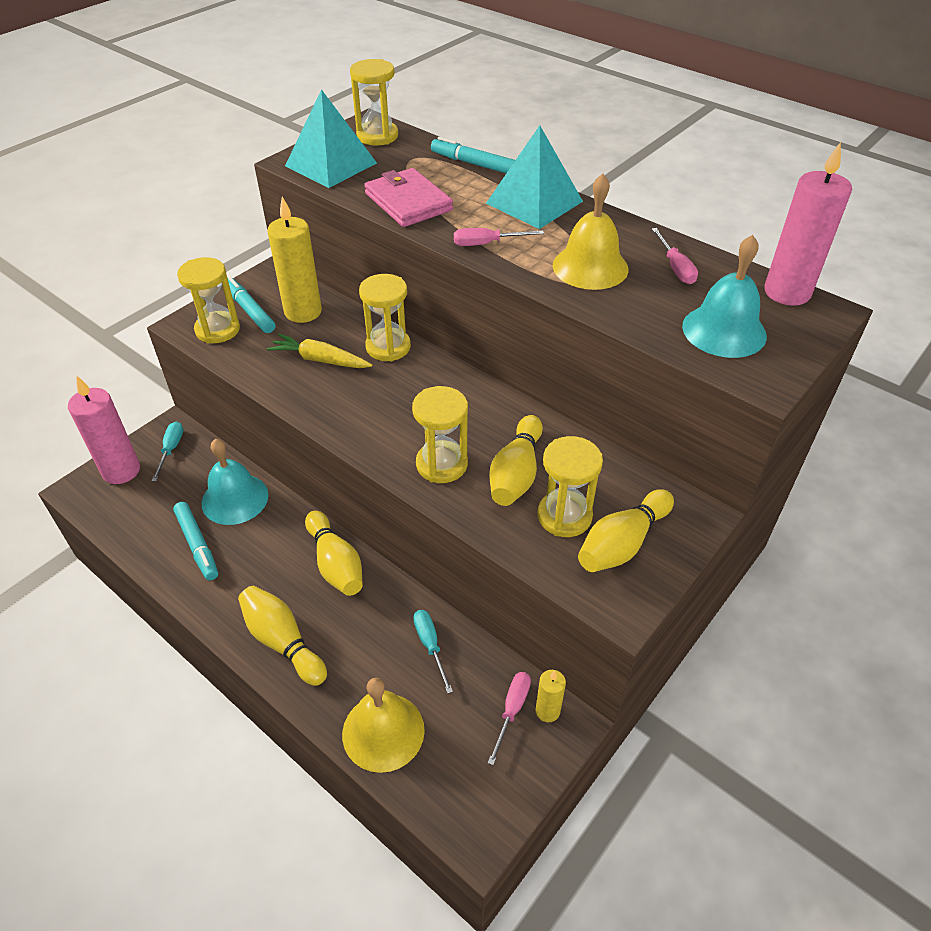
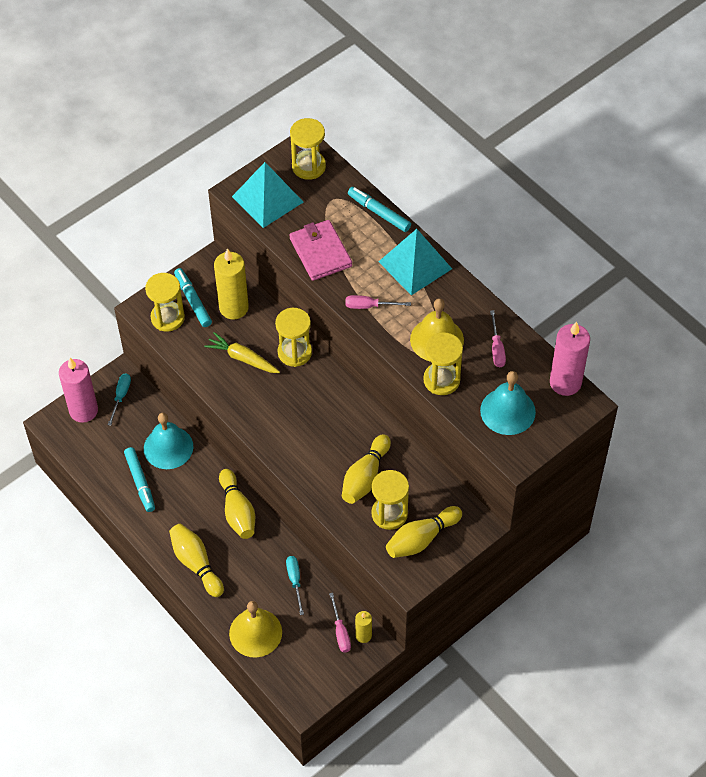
camera: 10 degrees right, 10 degrees up
yellow hourglass [412,386,468,483] -> yellow hourglass moved to [423,332,463,395]
pink screwdriver [488,672,531,765] -> pink screwdriver turned 135 degrees clockwise [329,593,351,652]

